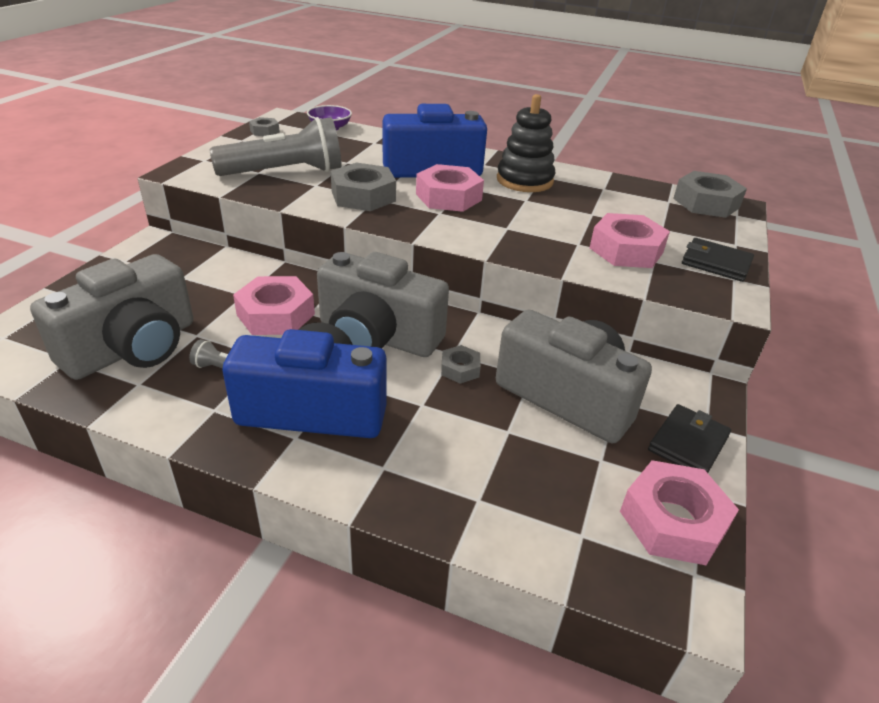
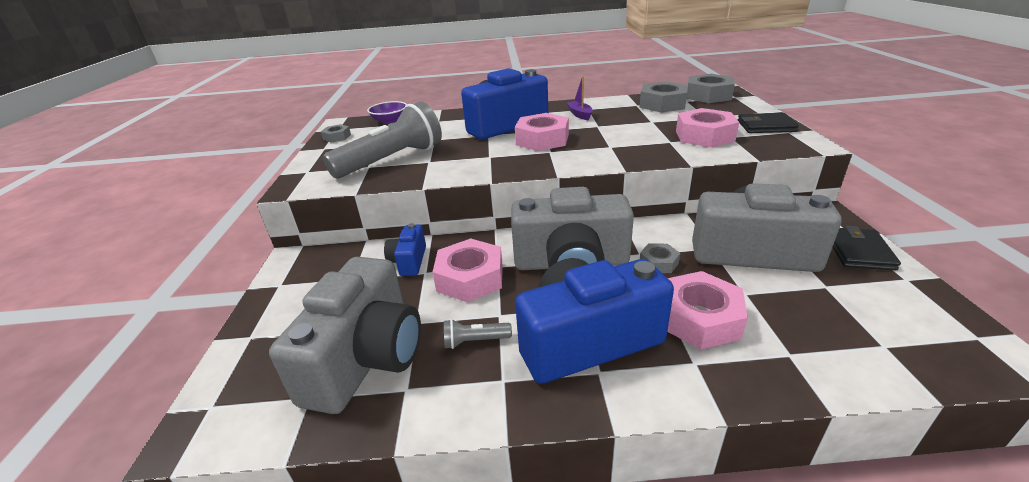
camera: 20 degrees left, 5 degrees down
grey nut [330,162,396,211] -> grey nut moved to [639,82,688,112]
black stacking toy [497,94,555,192] -> purple boat [567,76,593,120]
pink nut [620,460,739,565] -> pink nut moved to [667,271,748,350]
none -> blue camera [384,223,426,276]

